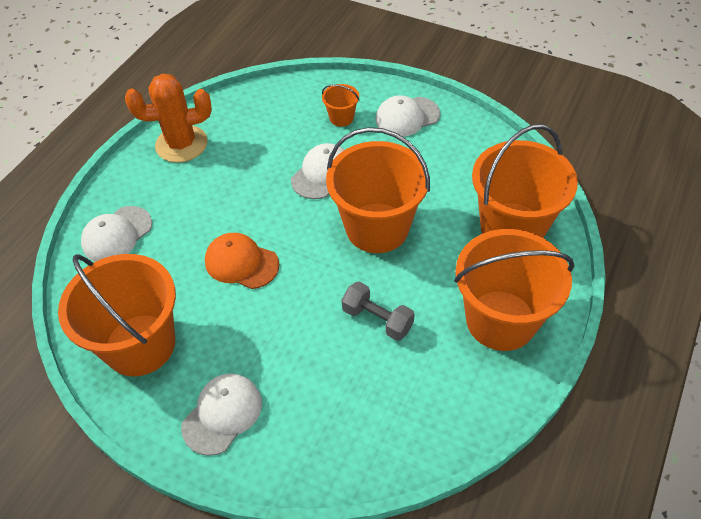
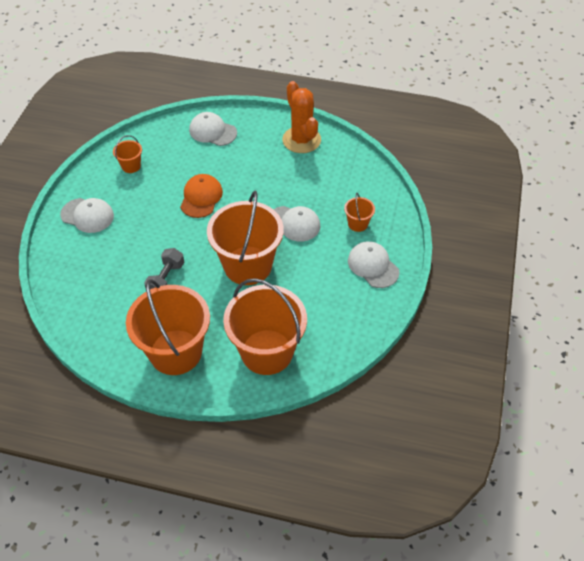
camera: 75 degrees right, 0 degrees up
orange bucket [58,254,176,376] -> orange bucket [113,135,142,173], size x0.43

